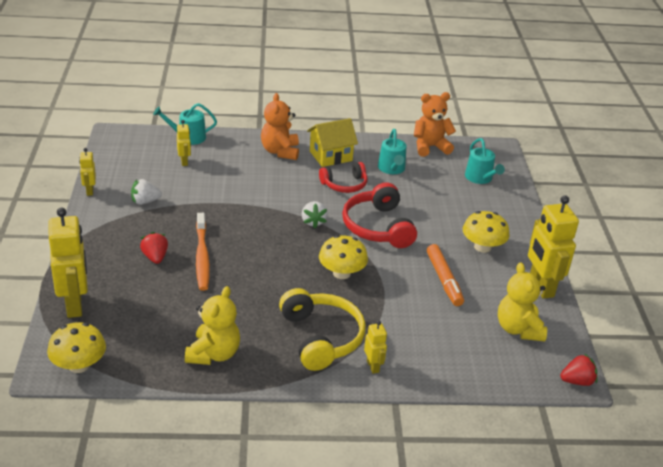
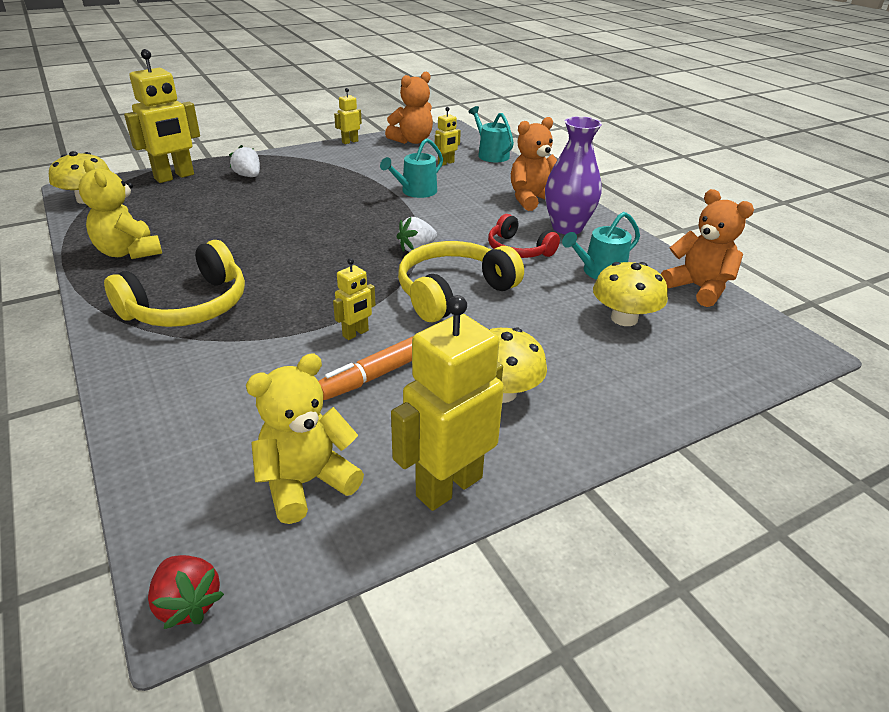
camera: 65 degrees right, 0 degrees up
white strawberry [131,179,162,205] -> white strawberry moved to [229,145,260,177]
red strawberry [140,232,168,264] -> none
yellow teddy bear [185,286,240,365] -> yellow teddy bear turned 60 degrees clockwise [79,160,162,259]
orange toothbrush [196,213,210,291] -> none
yellow house [307,118,358,167] -> purple vase [545,116,602,235]
yellow mushroom [319,235,368,279] -> yellow mushroom moved to [593,262,668,326]
red headphones [342,182,417,248] -> yellow headphones [398,241,524,322]
yellow robot [364,320,387,374] -> yellow robot moved to [333,258,376,340]
turquoise watering can [465,138,505,184] -> turquoise watering can moved to [380,138,443,198]
none -> orange teddy bear [385,71,433,144]

